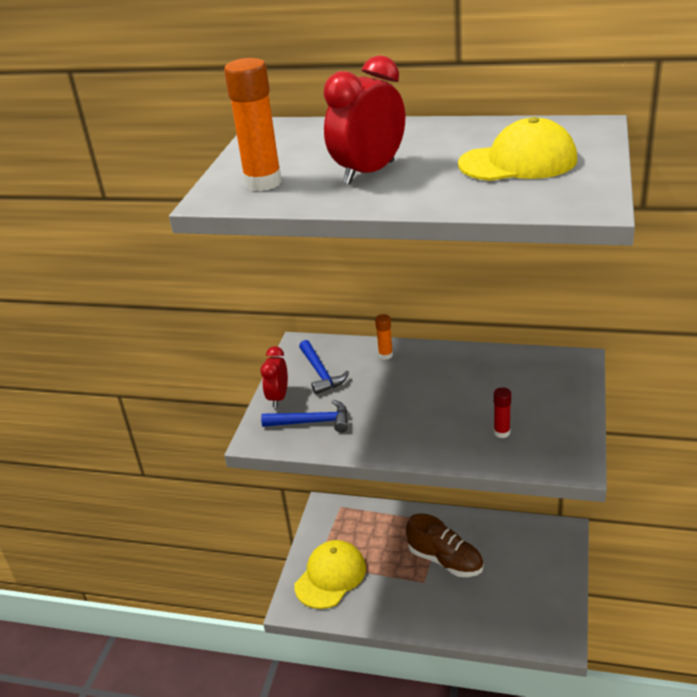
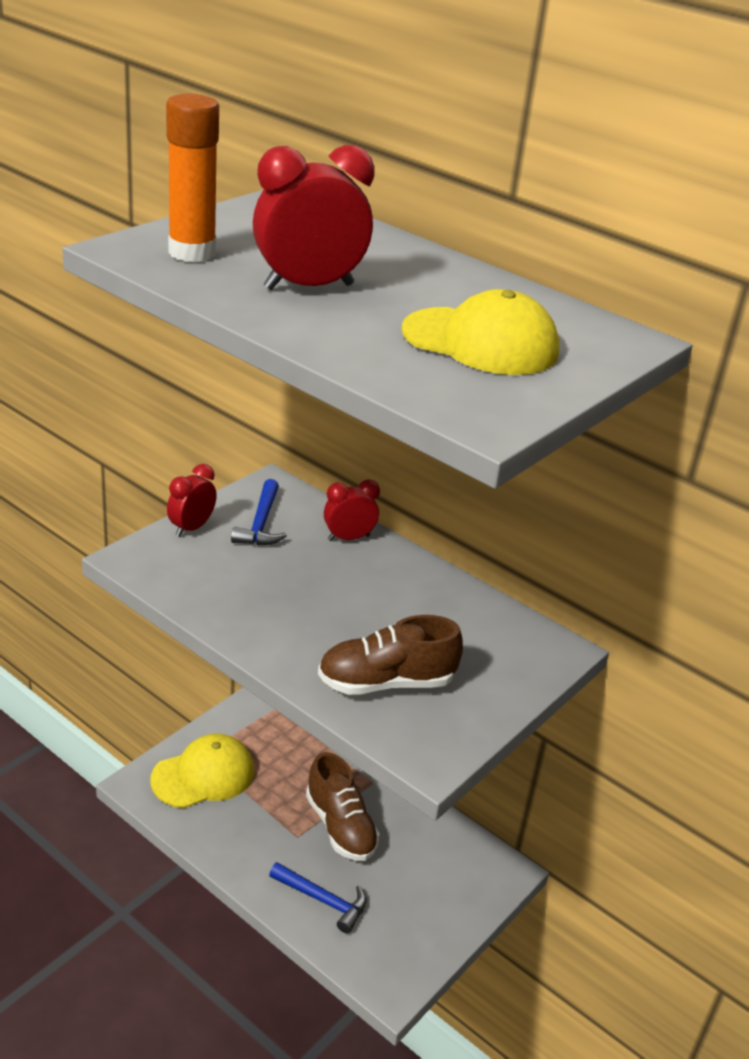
camera: 20 degrees right, 0 degrees up
blue hammer [261,400,348,433] -> blue hammer moved to [269,862,366,933]
orange glue stick [375,314,393,360] -> red clock [324,480,380,541]
red glue stick [494,387,511,438] -> brown shoe [318,615,463,695]

